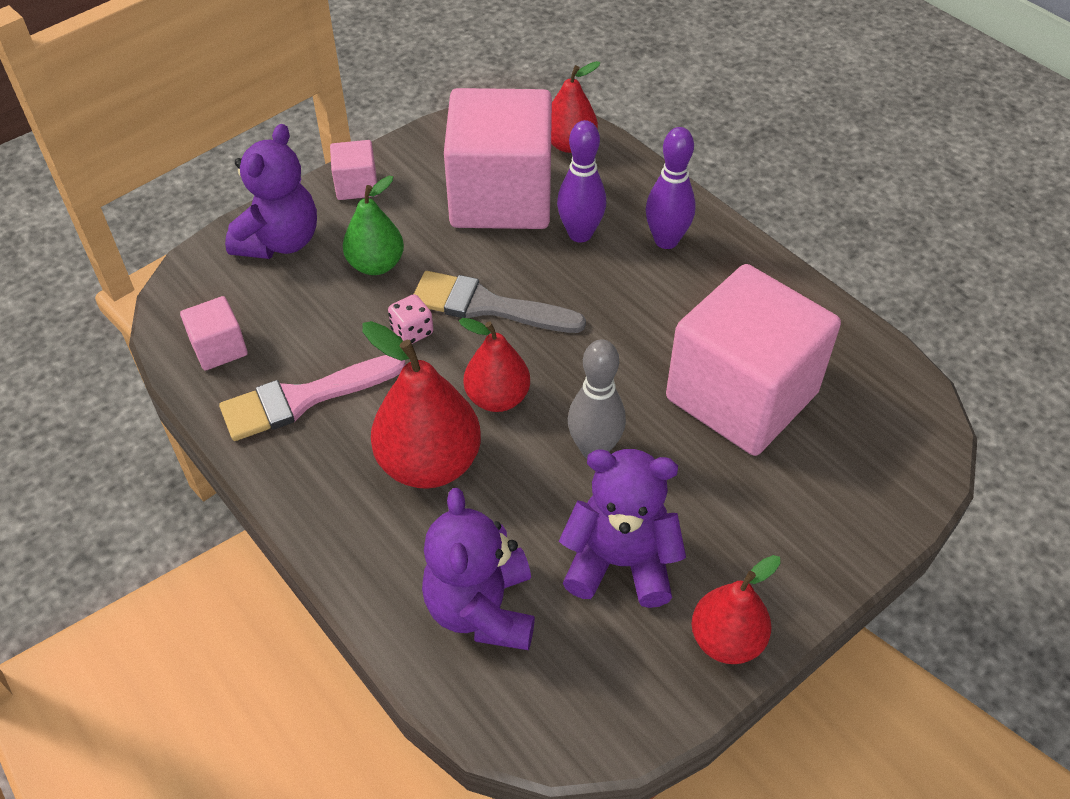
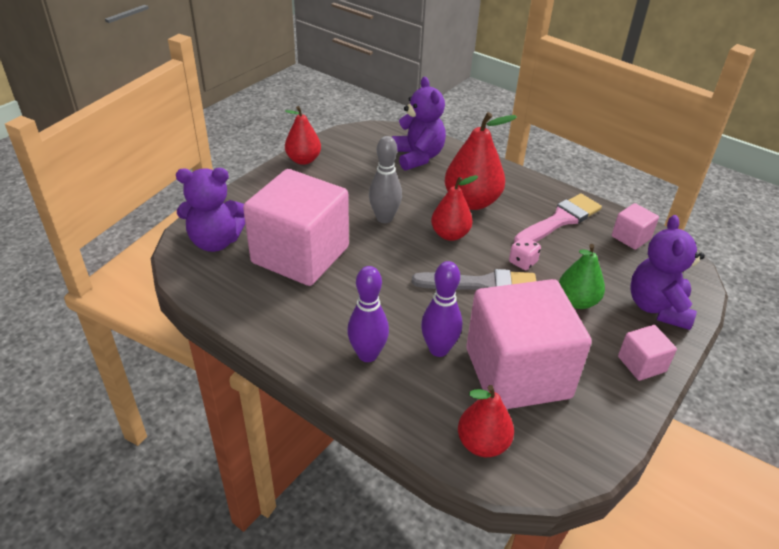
camera: 165 degrees right, 10 degrees down
purple teddy bear [559,449,686,608] -> purple teddy bear moved to [176,168,245,252]

